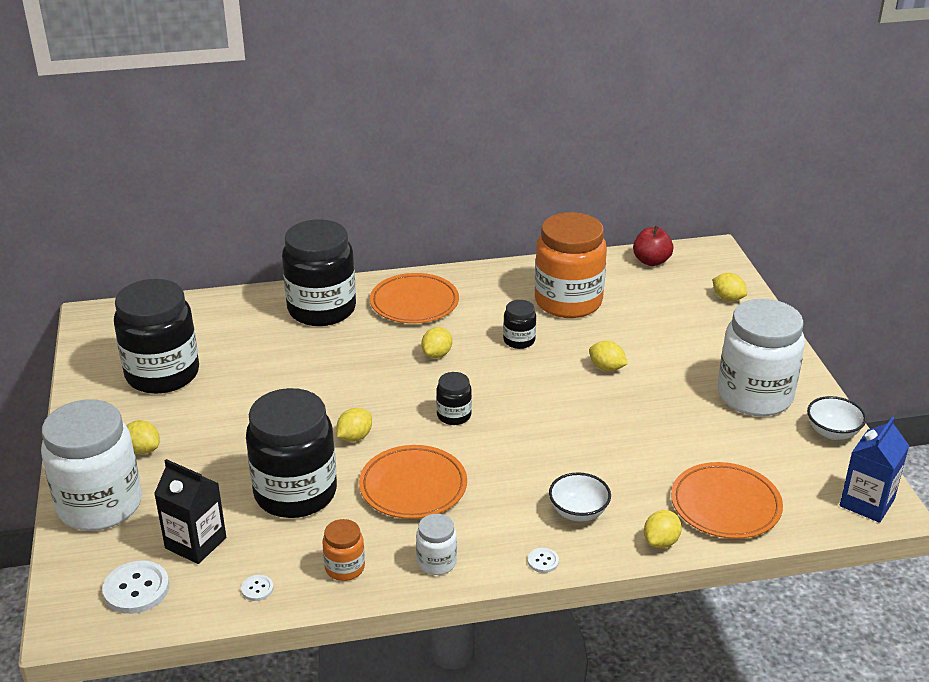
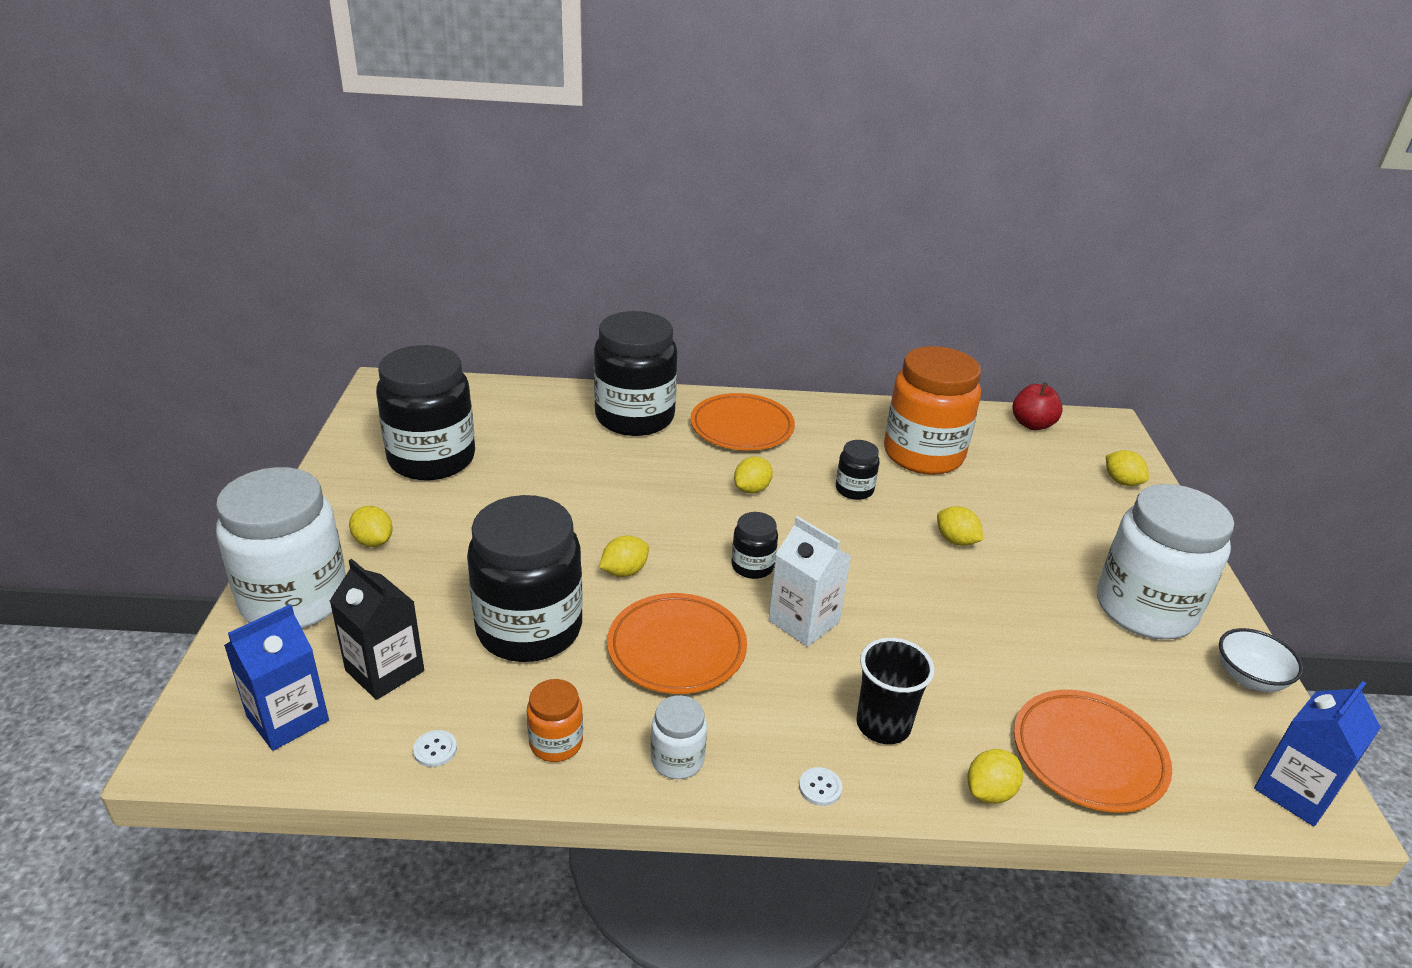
camera: 10 degrees right, 0 degrees up
white button [102,560,169,614] -> blue carton [224,604,329,751]
white bowl [549,473,611,522] -> black cup [856,638,934,744]
none -> white carton [768,516,851,647]

